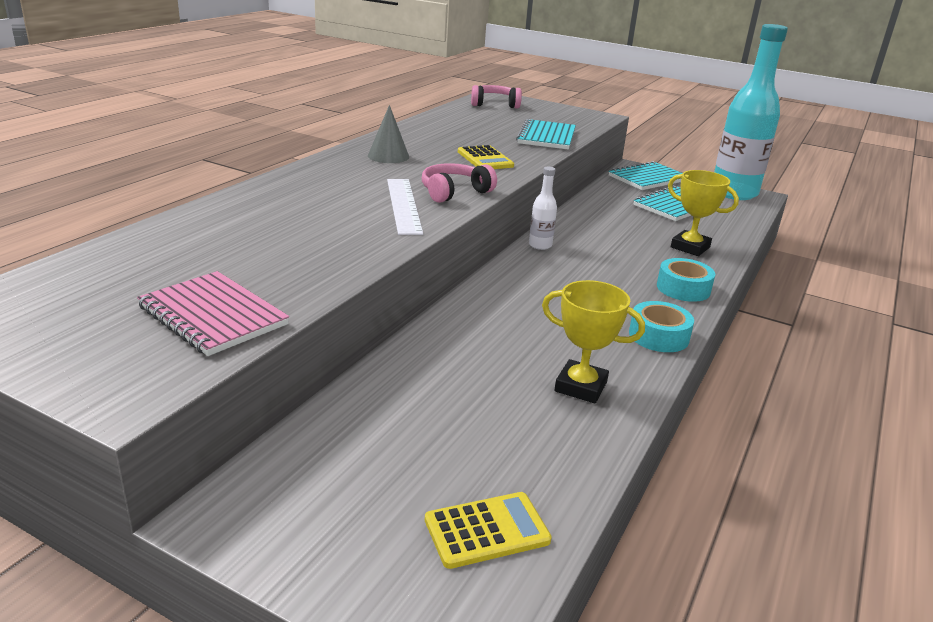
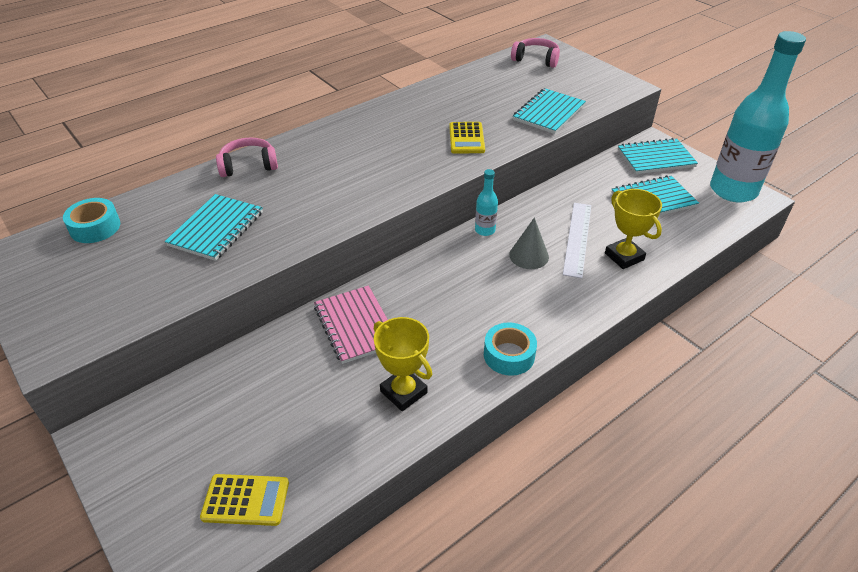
camera: 25 degrees right, 15 degrees up
pink notebook [137,271,289,356] -> pink notebook moved to [314,285,388,364]
grey cone [368,105,409,163] -> grey cone moved to [509,217,549,269]
white ruler [387,179,423,235] -> white ruler moved to [563,203,591,278]
pink headphones [421,163,497,203] -> pink headphones moved to [216,137,278,177]
white bottle [529,167,557,250] -> turquoise bottle [475,169,498,236]
turquoise tape [657,258,715,302] -> turquoise tape moved to [63,198,120,243]
none -> turquoise notebook [165,194,263,261]

